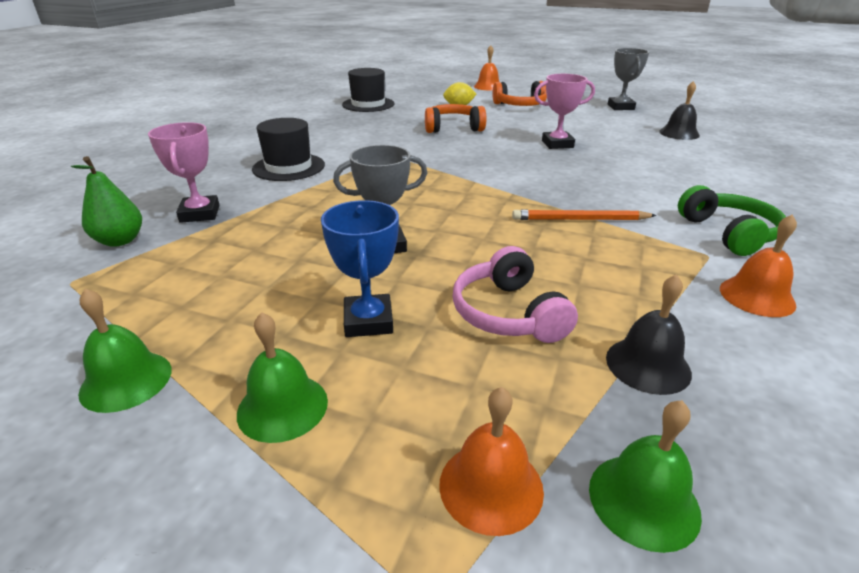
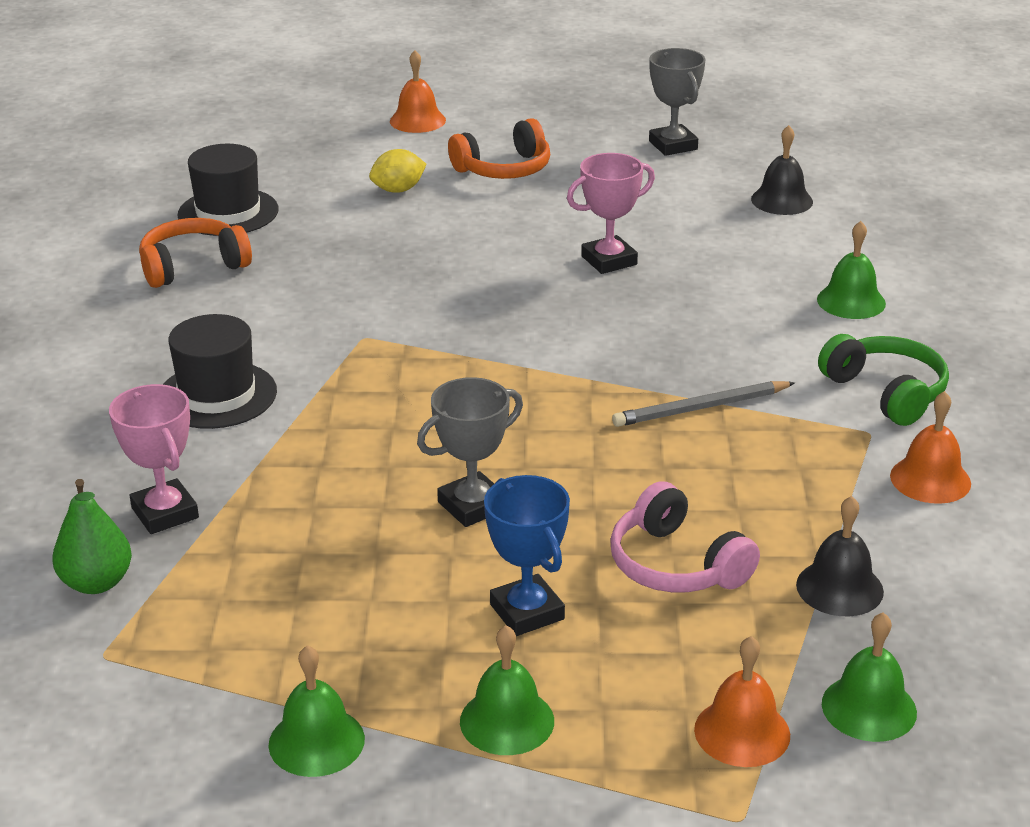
camera: 20 degrees left, 0 degrees up
orange headphones [425,104,486,133] -> orange headphones moved to [139,218,252,288]
orange pencil [512,210,657,220] -> grey pencil [612,381,795,427]
none -> green bell [817,221,886,319]

